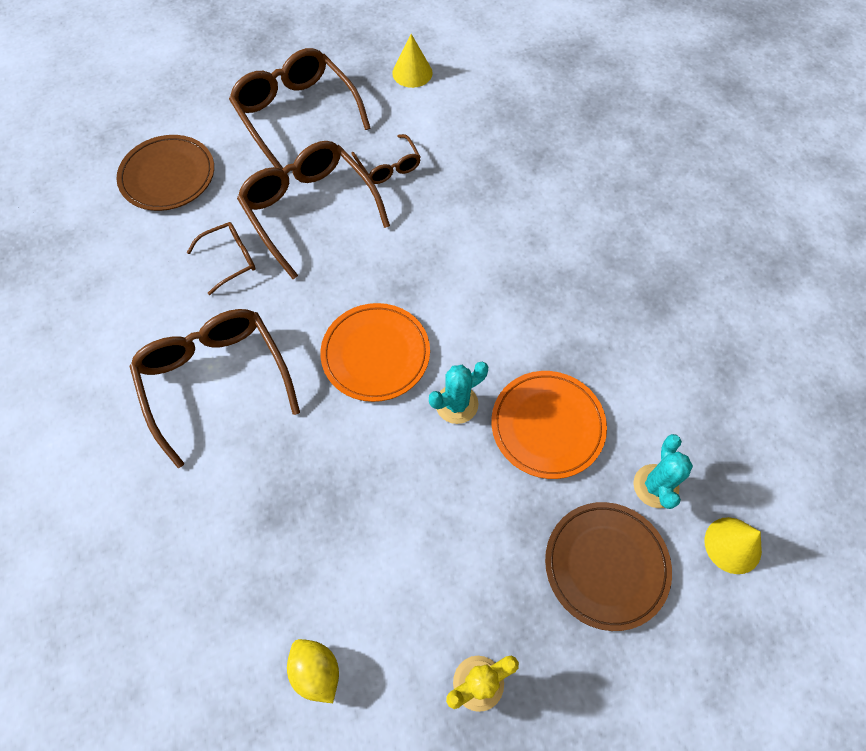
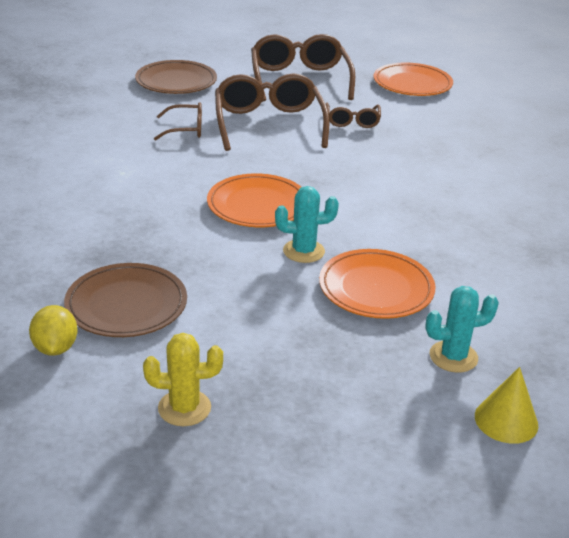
camera: 25 degrees right, 30 degrees down
brown glasses [129,309,300,468] -> none
yellow cone [392,34,433,88] -> orange plate [373,63,453,96]
brown plate [545,502,672,631] -> brown plate moved to [64,263,187,337]
turquoise cactus [633,434,693,509] -> turquoise cactus turned 45 degrees clockwise [425,286,499,373]

